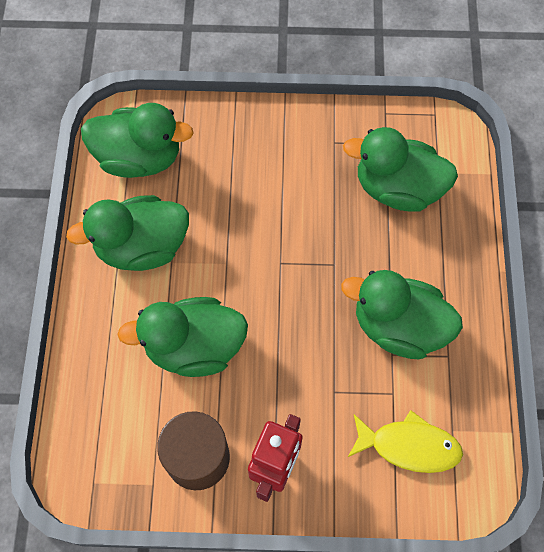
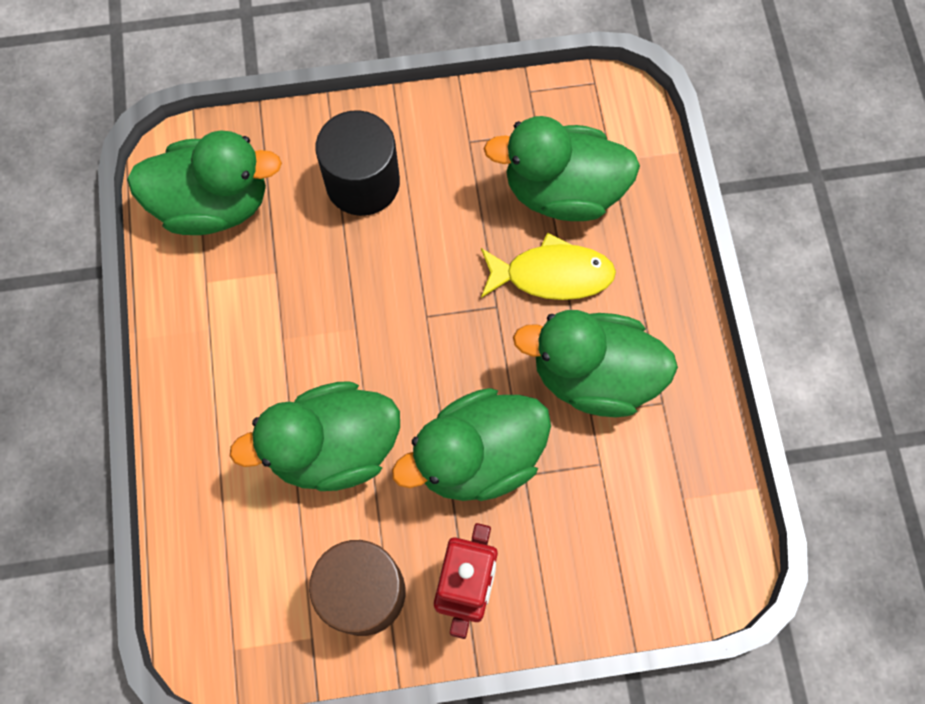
camera: 10 degrees left, 5 degrees up
green duck [66,195,189,271] -> green duck moved to [392,388,551,501]
yellow fish [348,410,463,473] -> yellow fish moved to [481,233,616,300]
none -> black cylinder [316,110,400,216]

